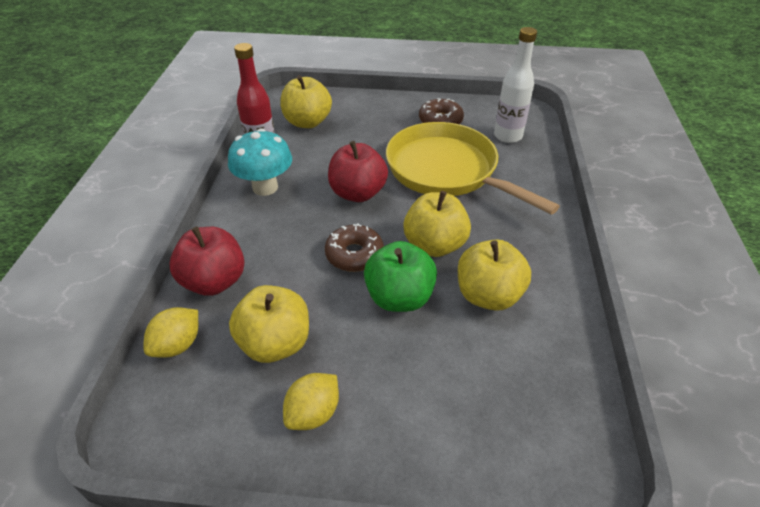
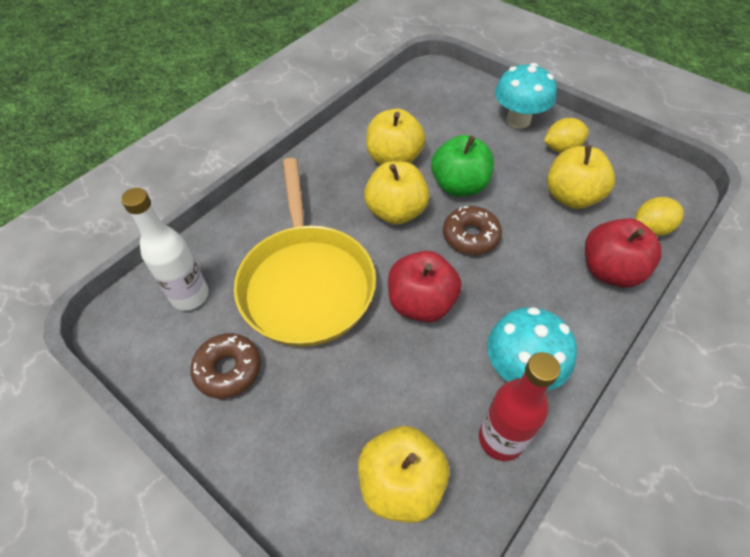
camera: 145 degrees left, 10 degrees up
none -> turquoise mushroom [495,63,557,129]

